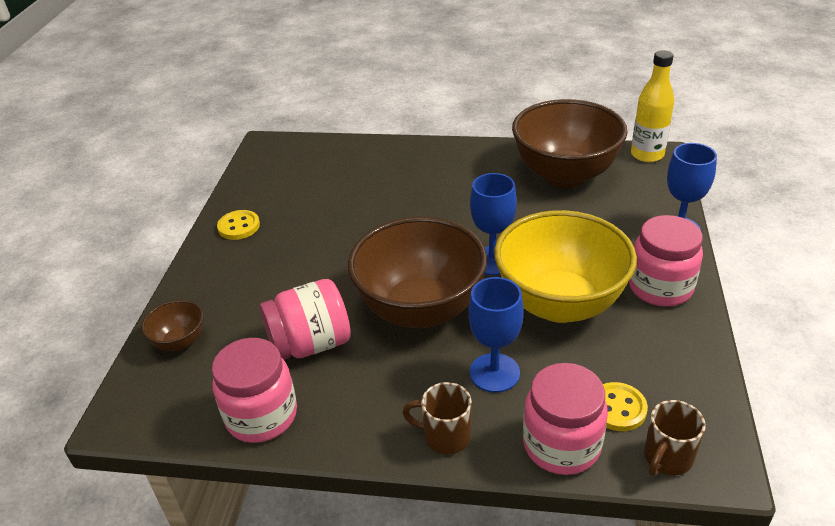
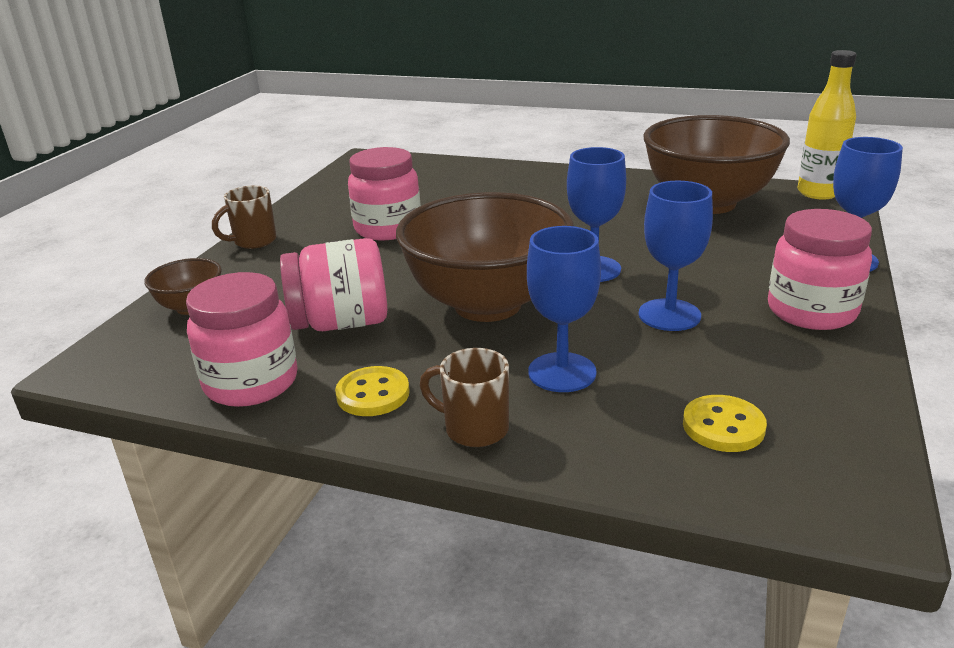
camera: 10 degrees right, 10 degrees down
yellow button [217,210,260,240] -> yellow button moved to [335,366,410,416]
yellow bowl [494,210,637,323] -> blue goblet [638,181,713,331]
pink jar [523,363,608,475] -> pink jar moved to [348,147,421,240]
brown mug [644,400,706,476] -> brown mug moved to [212,185,277,249]

